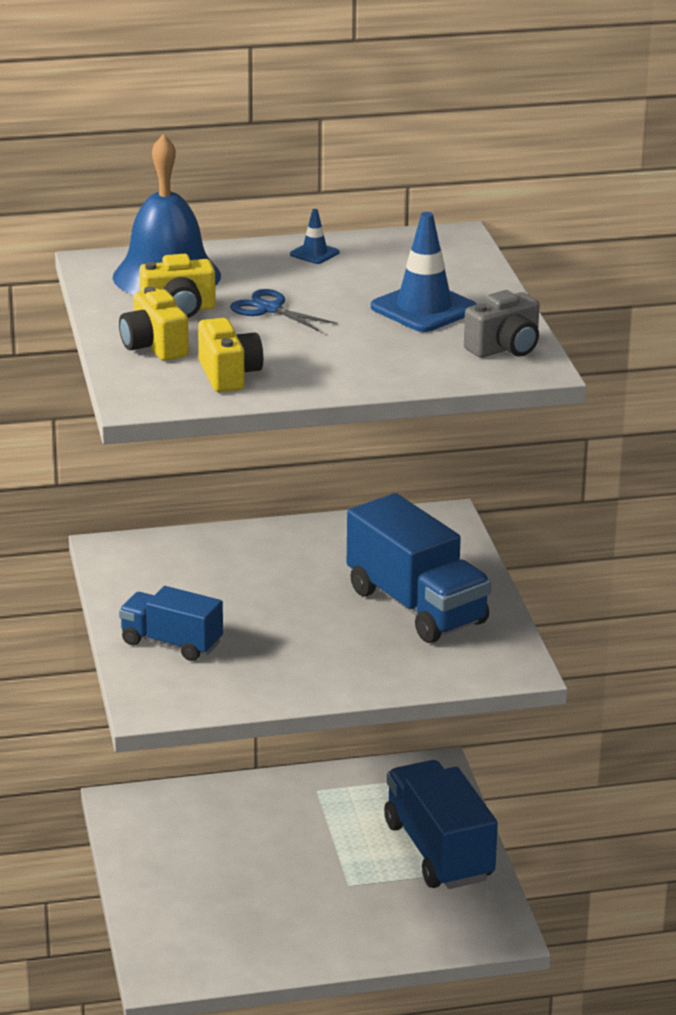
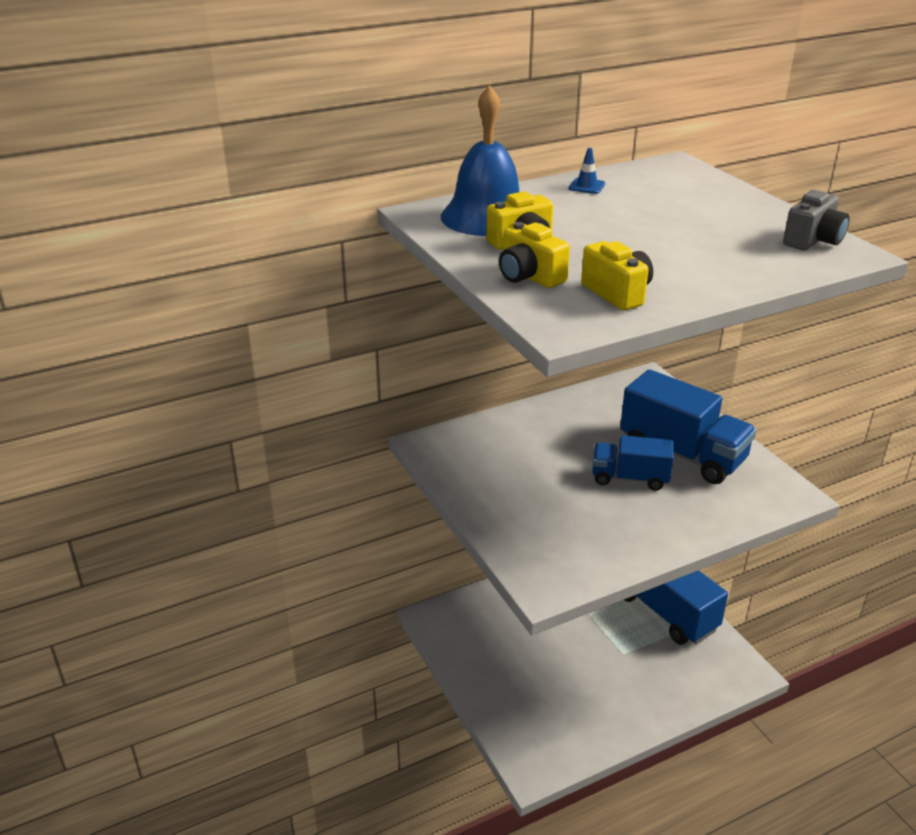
camera: 15 degrees left, 5 degrees up
blue truck [119,586,223,661] -> blue truck moved to [592,435,674,491]
blue scissors [230,289,337,332] -> none
blue traffic cone [371,212,477,332] -> none

